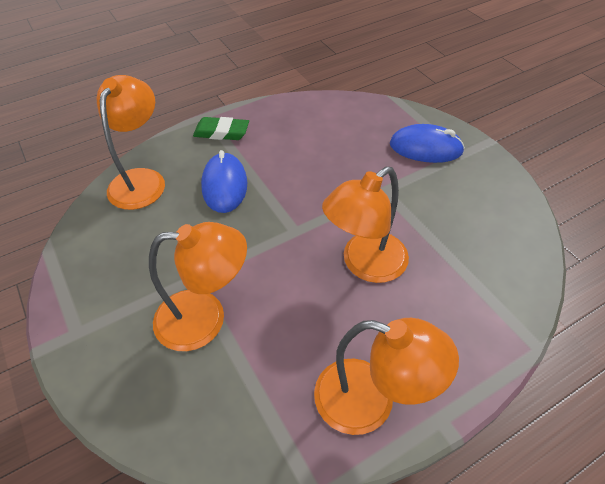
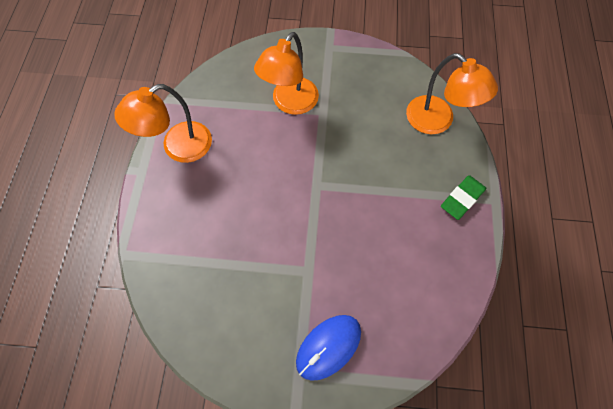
camera: 125 degrees right, 15 degrees up
blue mouse [201,150,247,213] -> none
orange lamp [322,167,409,283] -> none

